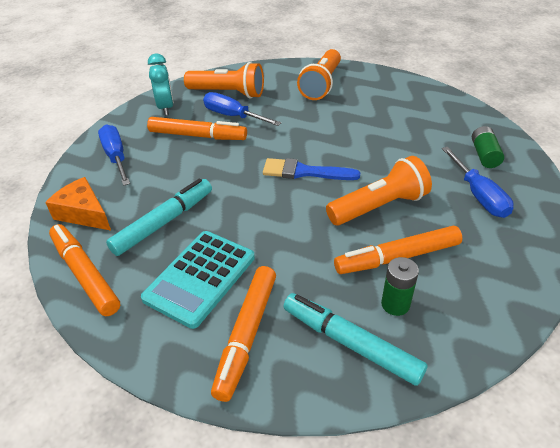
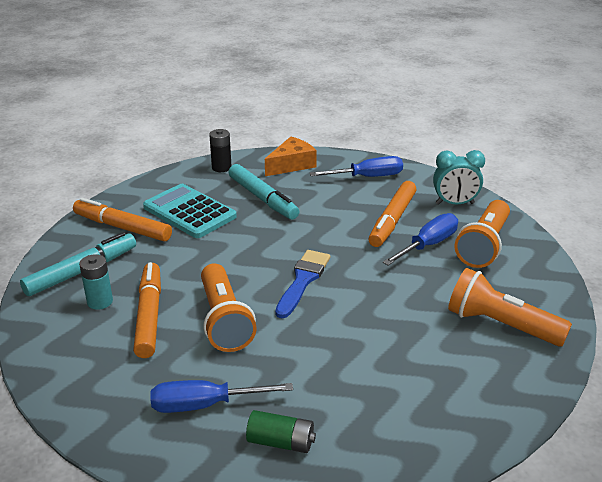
camera: 100 degrees right, 10 degrees down
orange marker [49,224,120,316] -> black battery [209,129,232,172]
green battery [381,257,419,316] -> turquoise battery [79,254,113,310]

